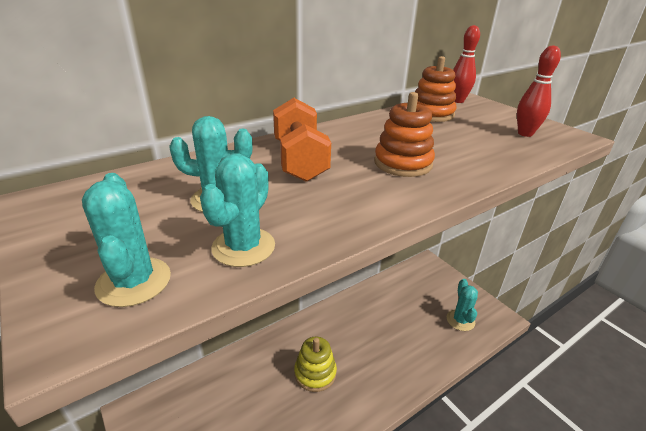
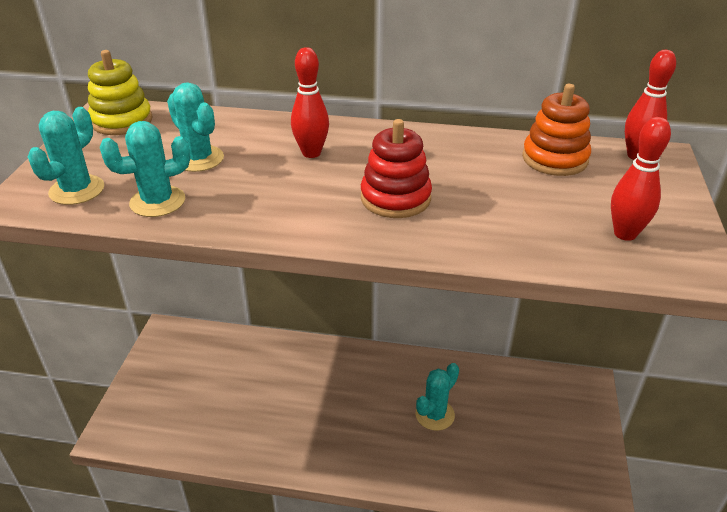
camera: 45 degrees right, 5 degrees up
orange dumbbell [273,98,331,182] -> red bowling pin [291,47,329,158]
yellow stacking toy [294,337,337,392] -> yellow stacking toy moved to [88,50,153,135]
orange stacking toy [374,92,435,177] -> red stacking toy [361,119,432,218]
turquoise cactus [447,279,478,331] -> turquoise cactus moved to [416,363,459,431]

